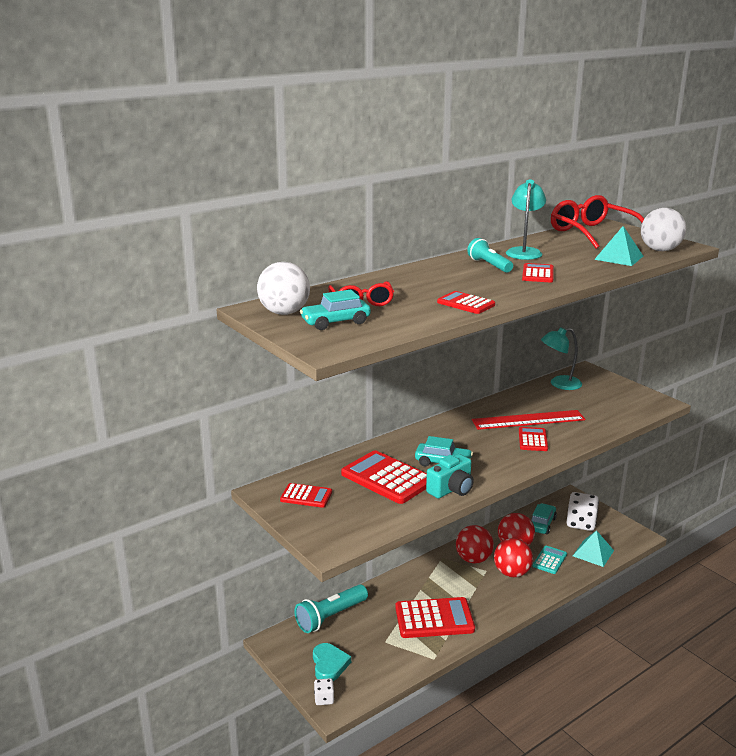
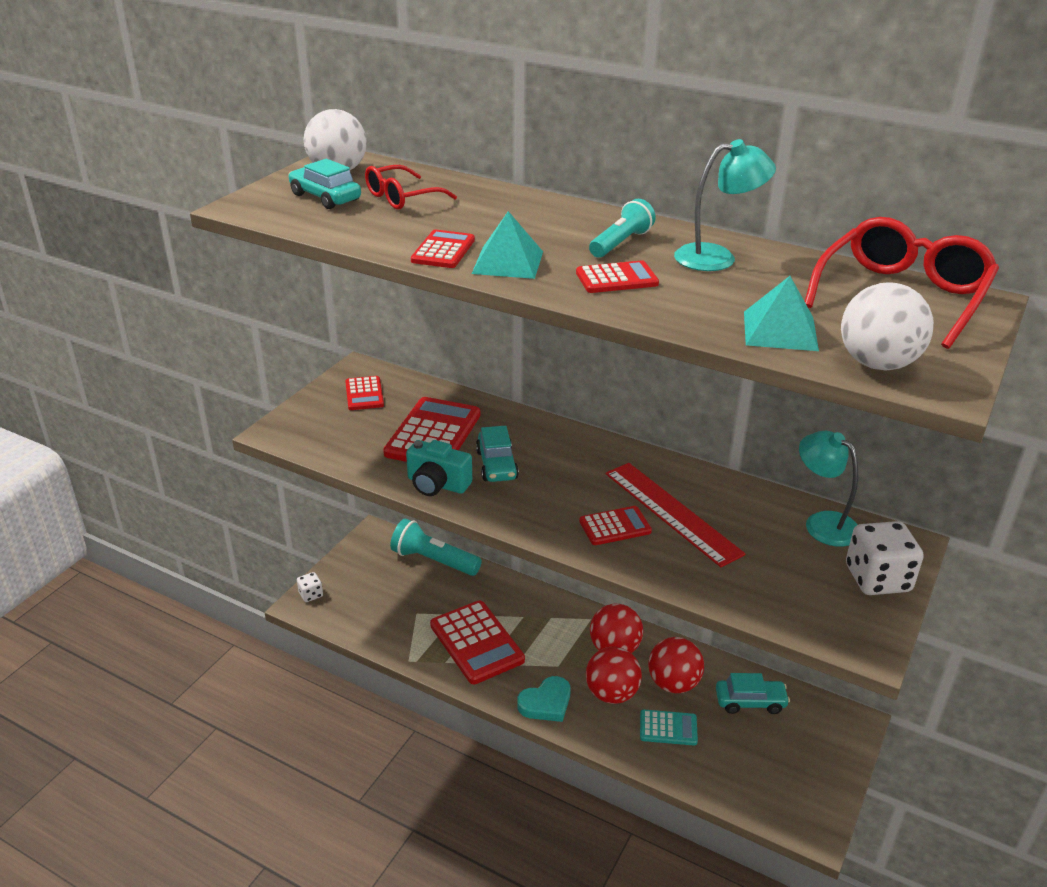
camera: 65 degrees right, 10 degrees up
turquoise heart [313,643,351,681] -> turquoise heart moved to [517,676,571,722]
white dice [566,492,599,531] -> white dice moved to [846,521,924,595]
turquoise pyramid [573,530,614,567] -> turquoise pyramid moved to [472,211,543,279]

